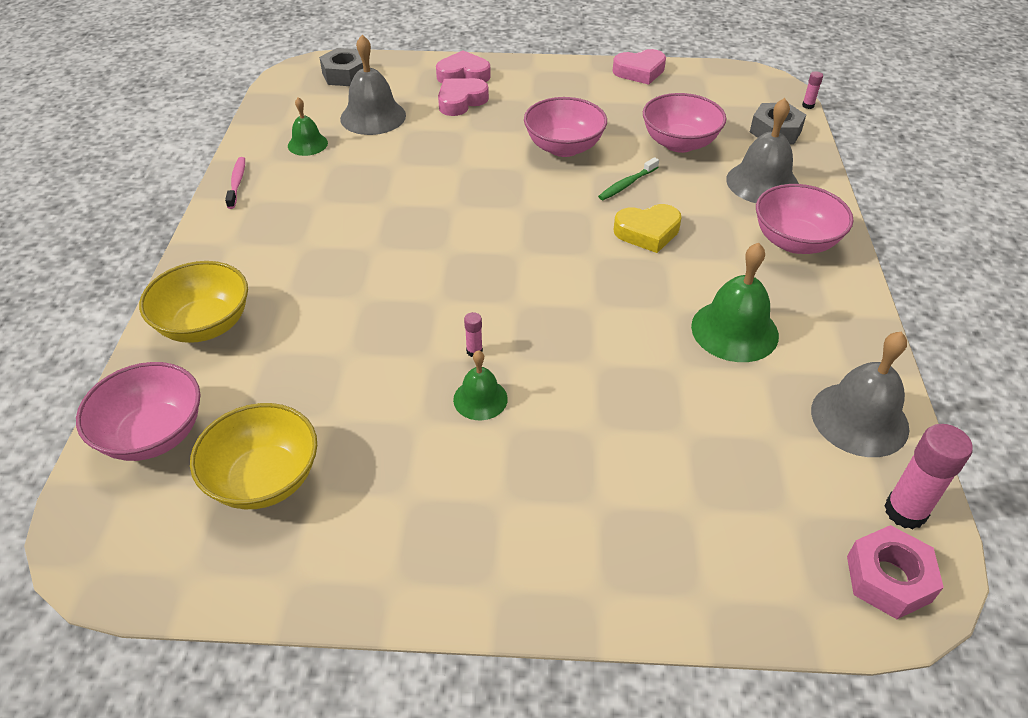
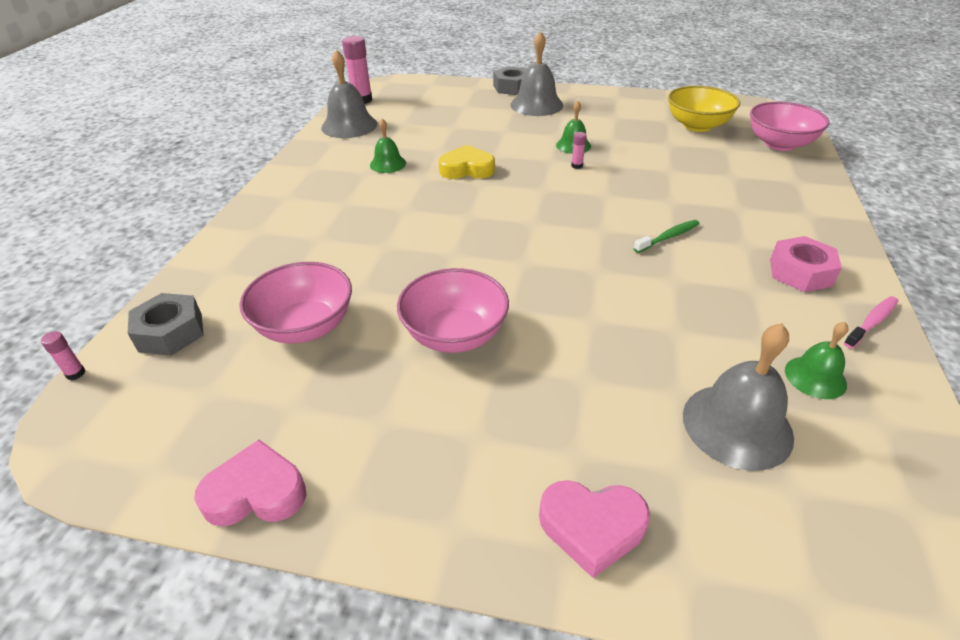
camera: 170 degrees left, 5 degrees down
yellow bowl [139,261,248,343] -> none
pink toothbrush [225,157,245,209] -> pink toothbrush turned 135 degrees counterclockwise [844,296,898,349]
grey nut [319,48,363,86] -> grey nut moved to [493,67,527,95]
pink heart [438,78,489,116] -> none
green toothbrush [598,157,659,200] -> green toothbrush moved to [633,220,700,253]
yellow heart [614,204,682,253] -> yellow heart moved to [439,145,495,179]
green bell [691,242,779,362] -> green bell [370,118,406,173], size x0.59
grey bell [726,98,799,203] -> grey bell moved to [510,31,563,116]
pink bowl [756,184,854,254] -> none
pink nut [847,525,944,619] -> pink nut moved to [770,236,842,292]

